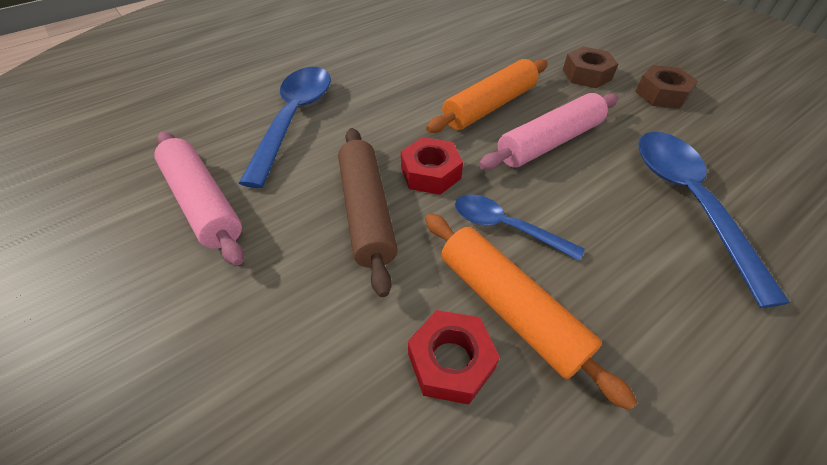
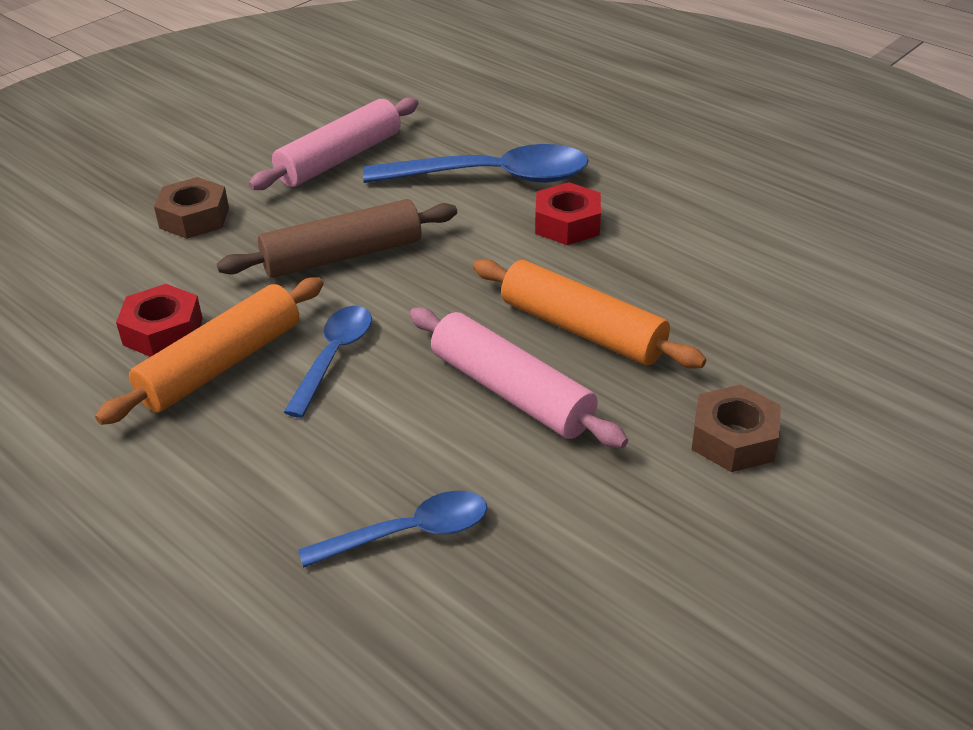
camera: 80 degrees right, 10 degrees down
red nut [401,137,463,195] -> red nut moved to [535,182,601,245]
brown nut [635,65,698,109] -> brown nut moved to [154,177,229,239]
blue spoon [638,132,790,308] -> blue spoon [298,491,487,568], size x0.59

